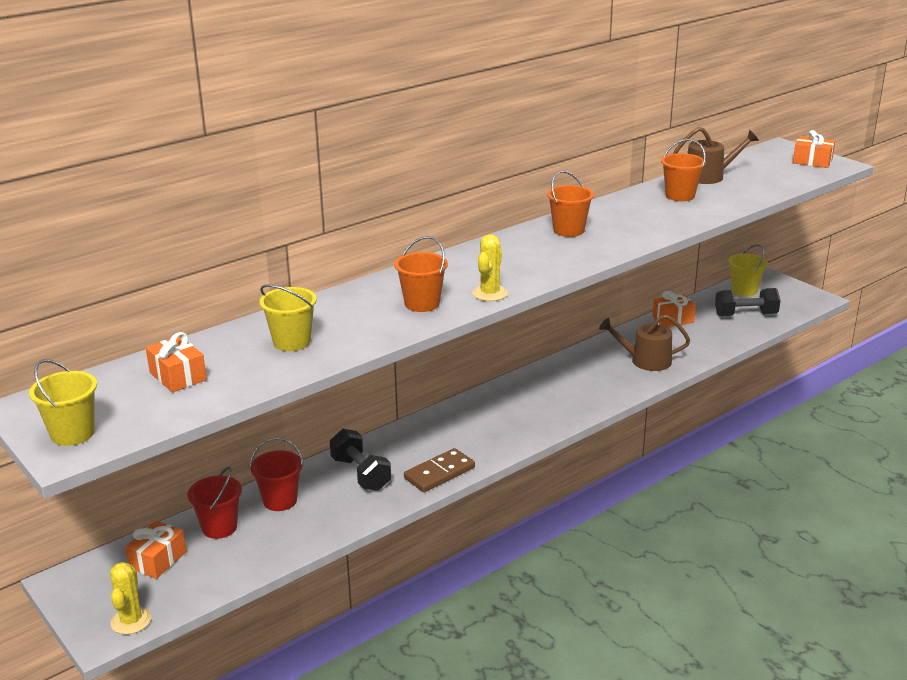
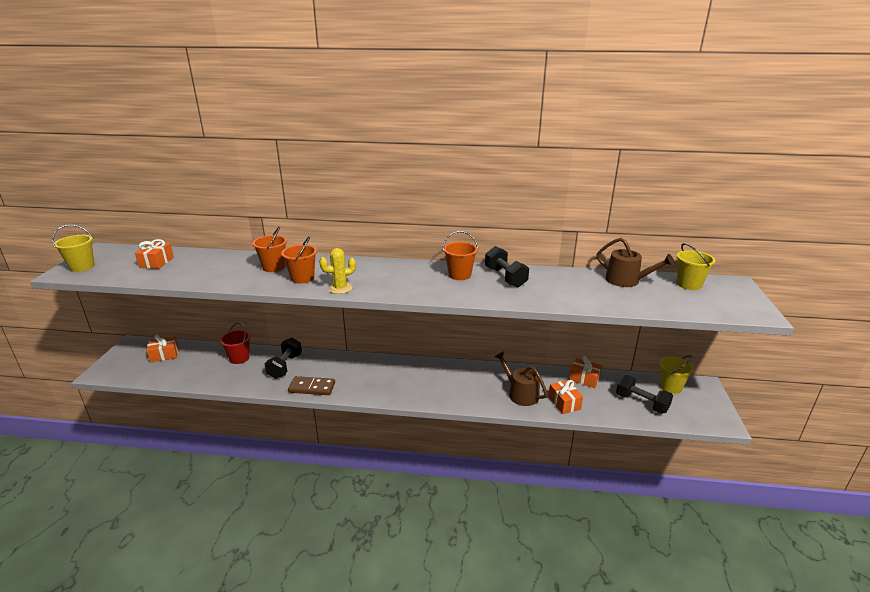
camera: 45 degrees right, 0 degrees up
yellow cactus [110,562,152,635] -> none
red bucket [188,467,242,539] -> none
yellow bucket [259,284,317,351] -> yellow bucket moved to [677,243,716,290]
orange bucket [661,139,706,201] -> orange bucket moved to [252,227,287,272]
orange gift [793,130,835,168] -> orange gift moved to [548,380,583,414]
none -> black dumbbell [485,246,529,287]

